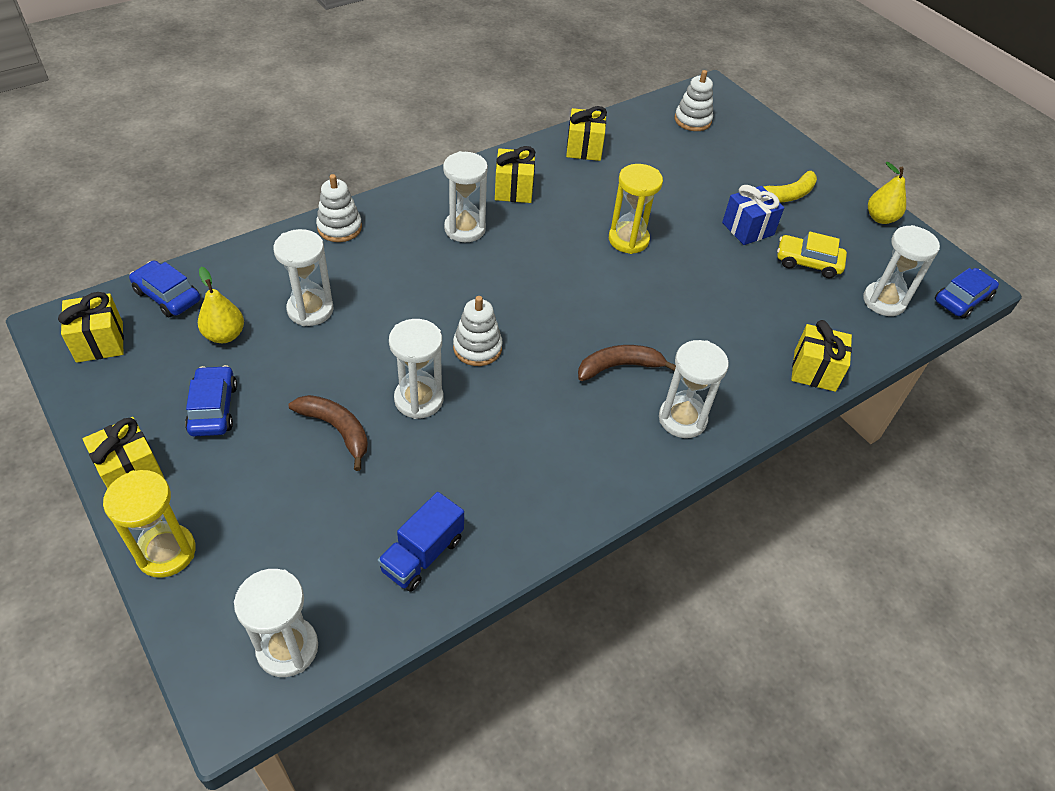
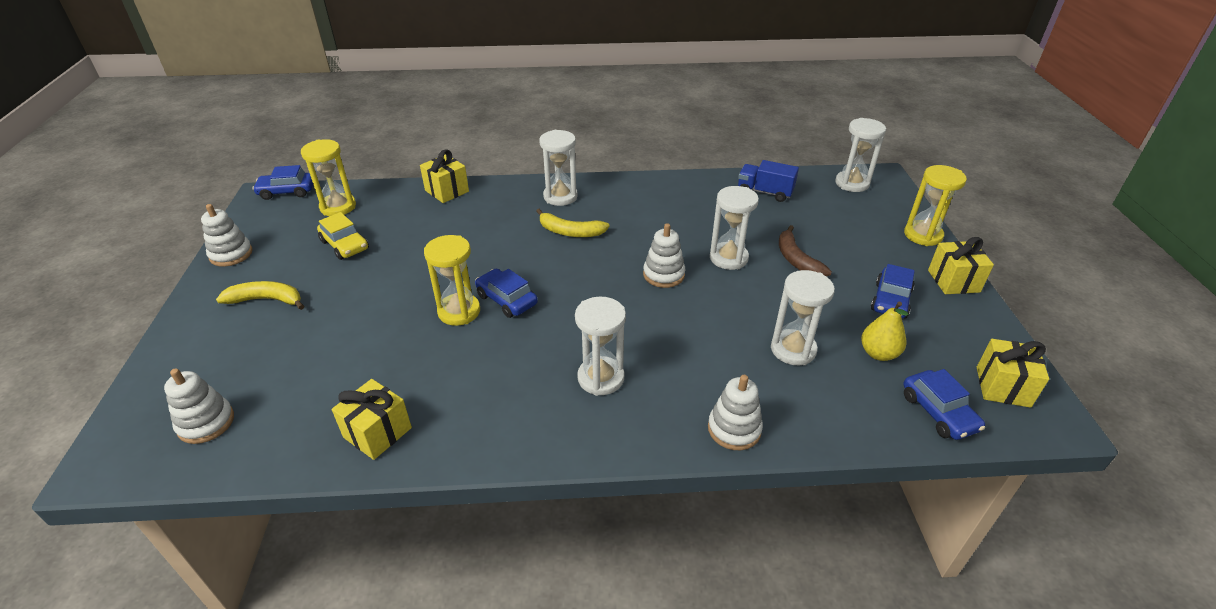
camera: 145 degrees left, 10 degrees down
blue truck [378,492,464,592] -> blue truck turned 135 degrees counterclockwise [738,160,799,202]
yellow gift [495,146,535,203] -> none
brown banana [578,345,676,381] -> yellow banana [536,209,610,237]
blue gift [722,185,784,245] -> none
white hourglass [863,225,940,316] -> yellow hourglass [301,139,356,216]
yellow pear [868,162,906,224] -> white stacking toy [201,204,253,267]
none -> blue car [475,269,538,318]

